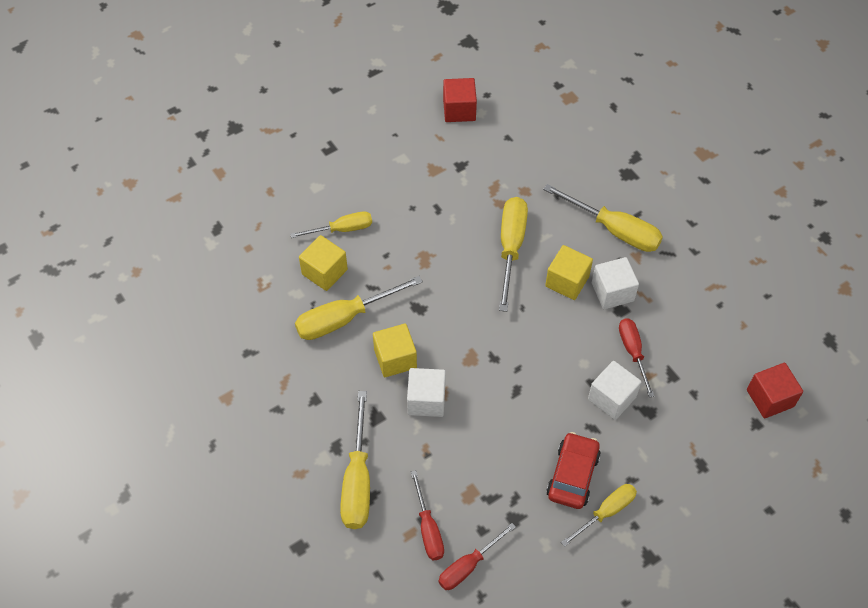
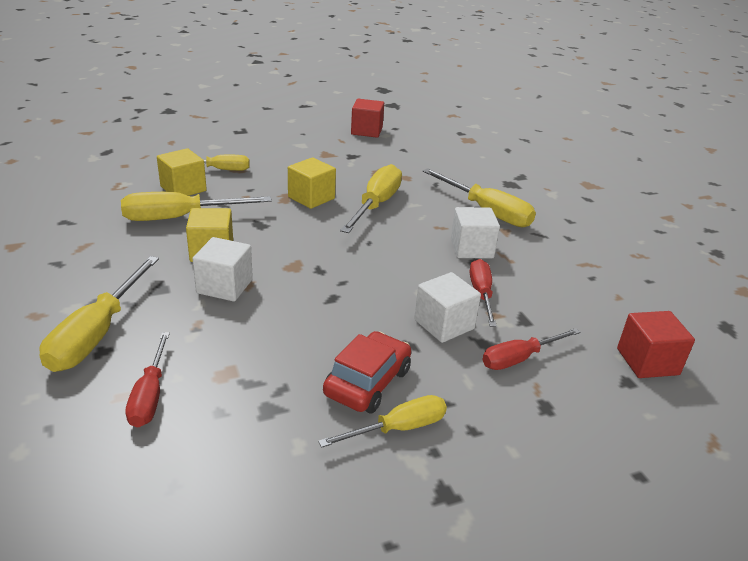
camera: 10 degrees right, 25 degrees down
red screwdriver [439,523,516,590] -> red screwdriver moved to [482,328,581,370]
yellow cube [545,245,593,300] -> yellow cube moved to [288,157,336,209]

